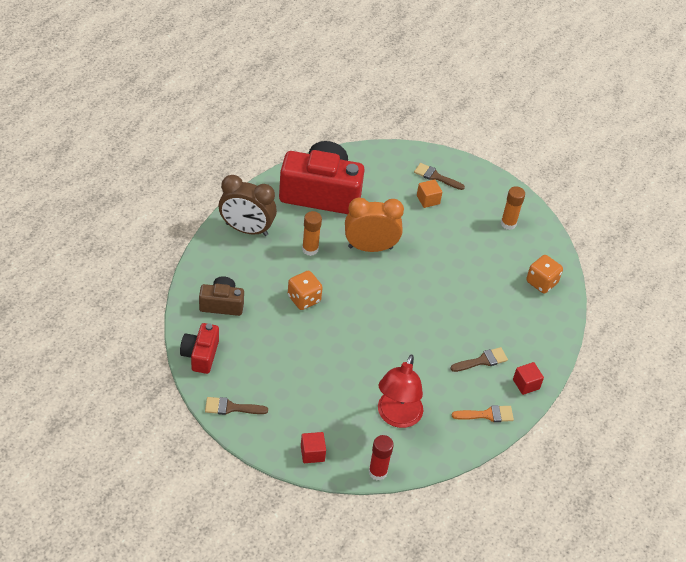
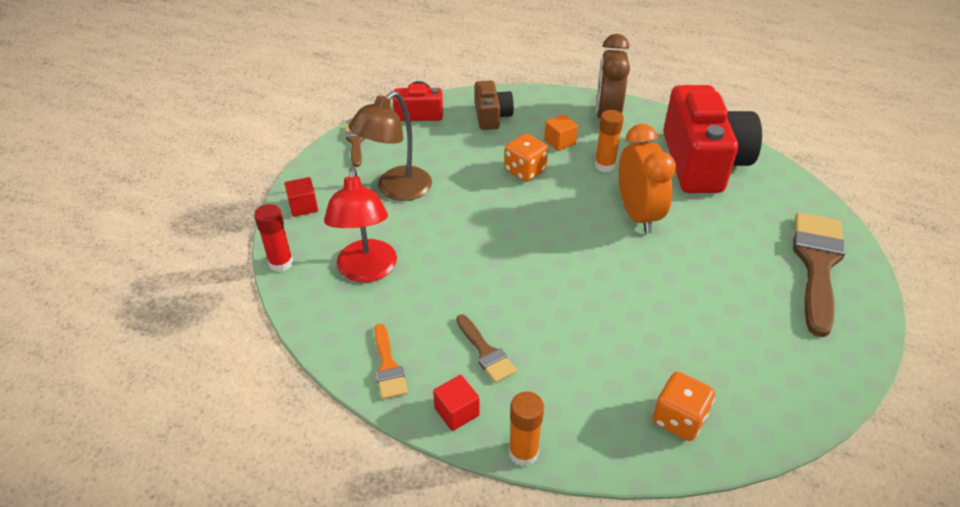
camera: 85 degrees right, 5 degrees down
red lamp [378,354,423,428] -> red lamp turned 105 degrees counterclockwise [324,167,397,282]
brown brush [414,163,465,190] -> brown brush [793,213,845,337], size x2.00
orange cube [417,179,442,208] -> orange cube moved to [544,114,578,151]
orange glue stick [501,186,525,230] -> orange glue stick moved to [509,391,544,466]
none -> brown lamp [348,91,432,201]

